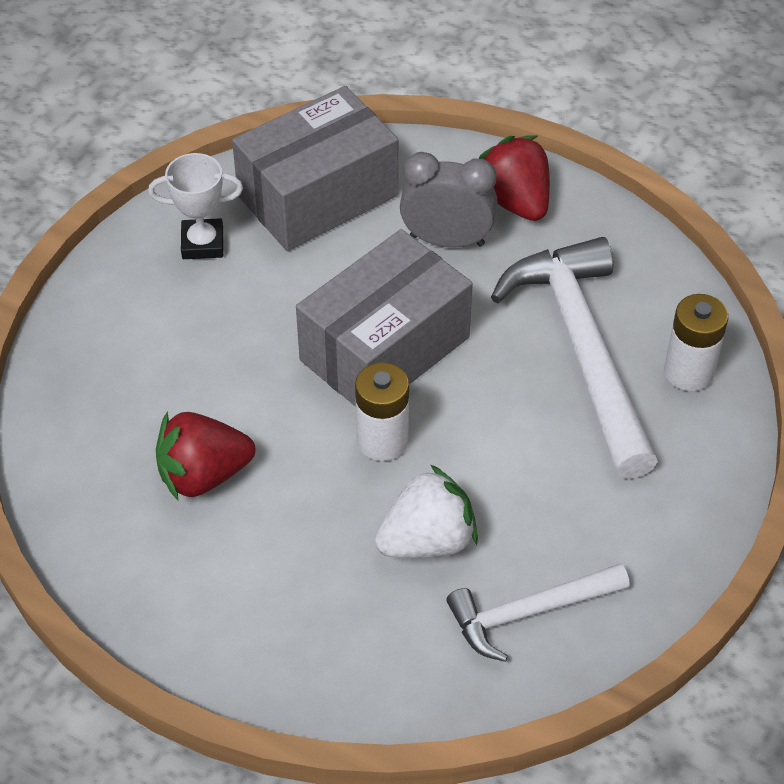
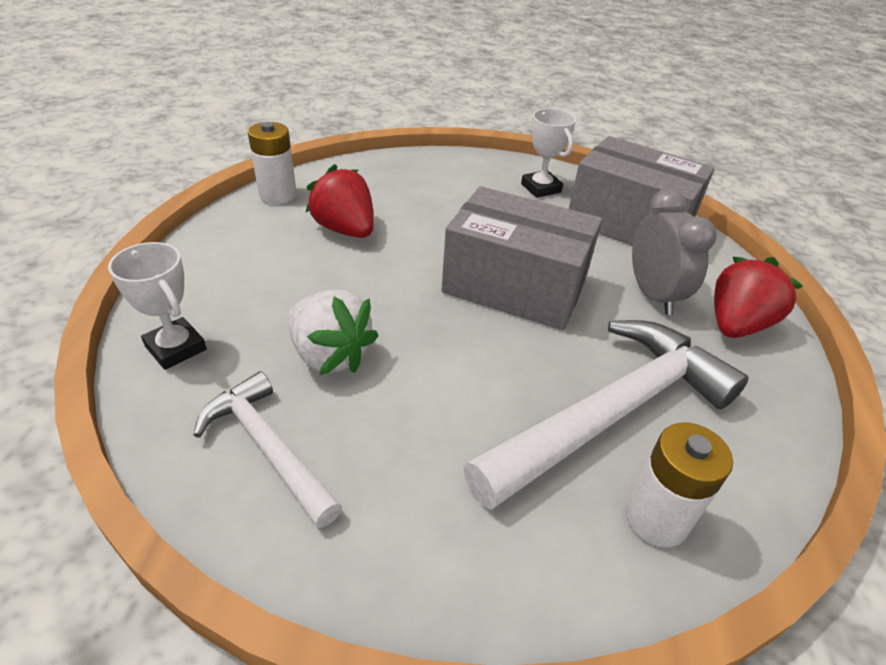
camera: 65 degrees right, 10 degrees down
white battery [355,362,409,461] -> white battery moved to [248,122,297,204]
none -> white trophy [108,242,207,370]

